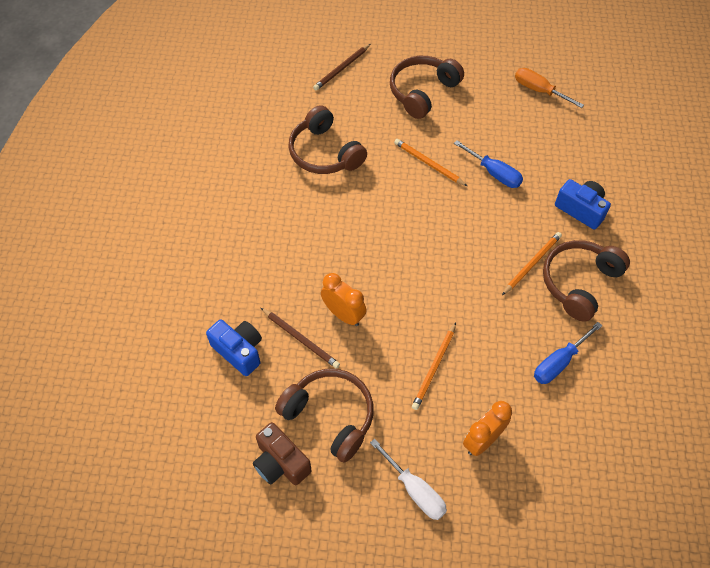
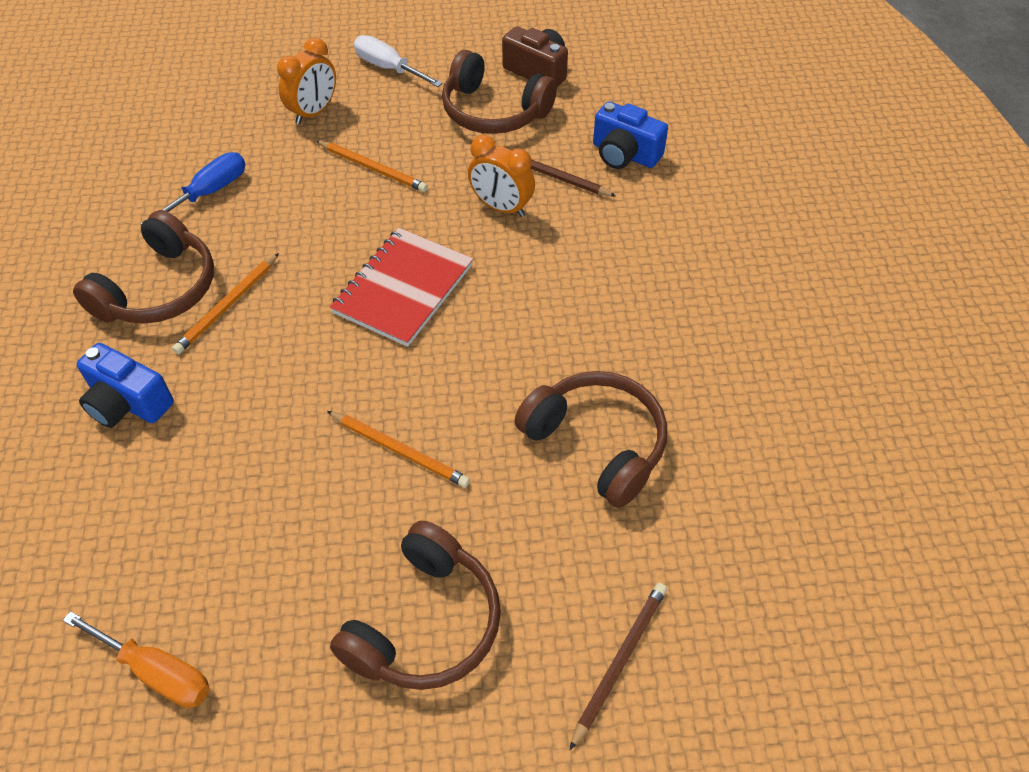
camera: 170 degrees right, 5 degrees down
orange pencil [412,322,456,410] -> orange pencil turned 105 degrees clockwise [316,141,428,192]
blue screwdriver [454,140,523,188] -> none
none -> red notebook [330,228,473,347]

